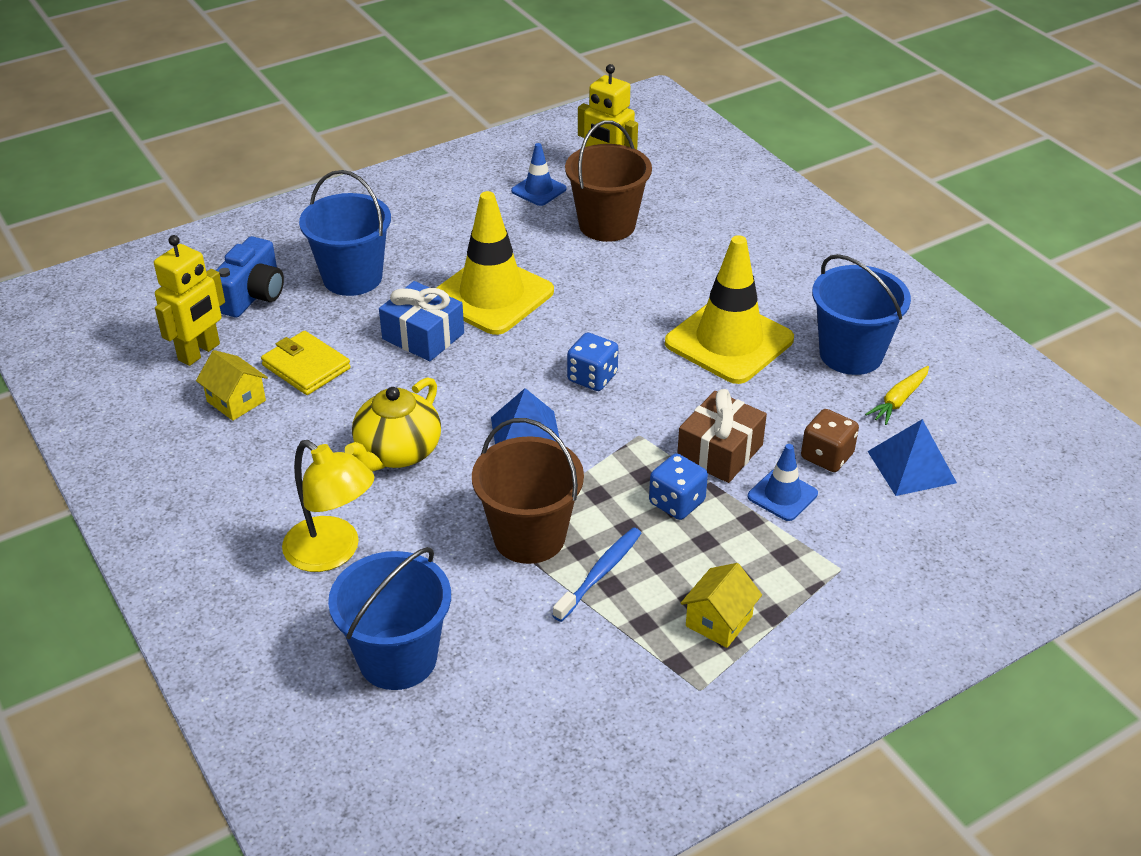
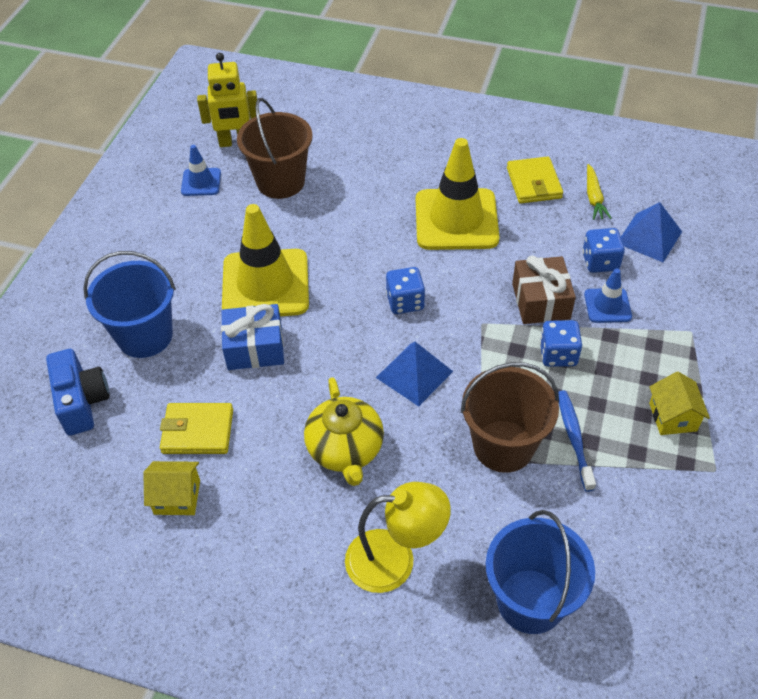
camera: 40 degrees left, 10 degrees up
yellow robot [154,235,225,366] -> none
brown dice [801,409,859,472] -> blue dice [582,228,625,273]
blue bucket [812,254,911,375] -> yellow wallet [507,157,563,203]

